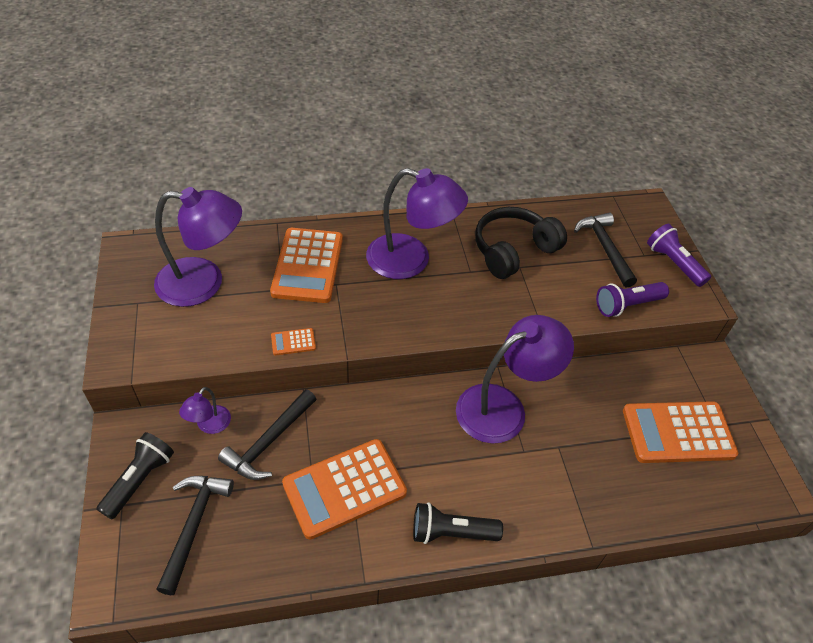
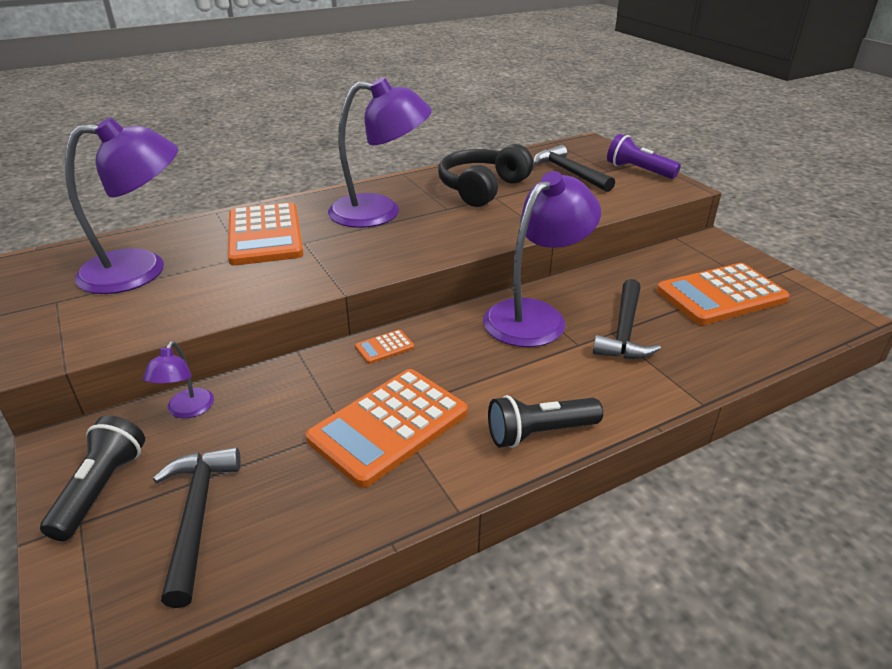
camera: 15 degrees left, 15 degrees down
black hammer [218,389,316,480] -> black hammer moved to [593,279,661,359]
orange calculator [271,328,316,355] -> orange calculator moved to [355,330,414,364]
purple flashlight [596,282,669,317] -> none

